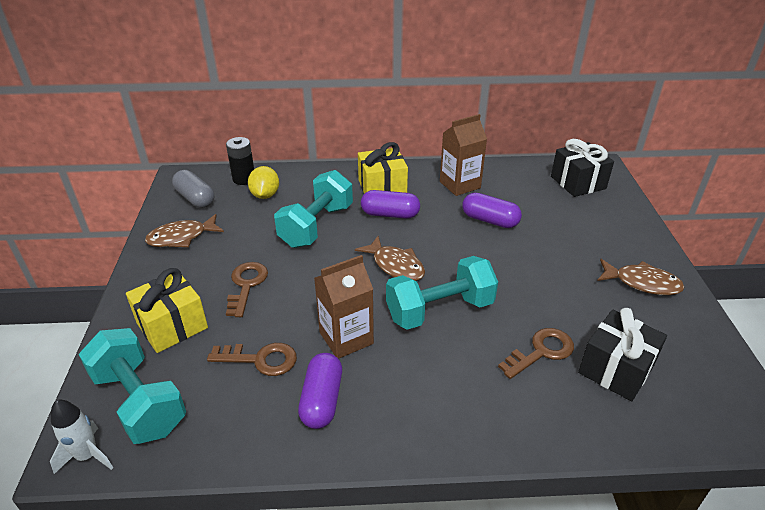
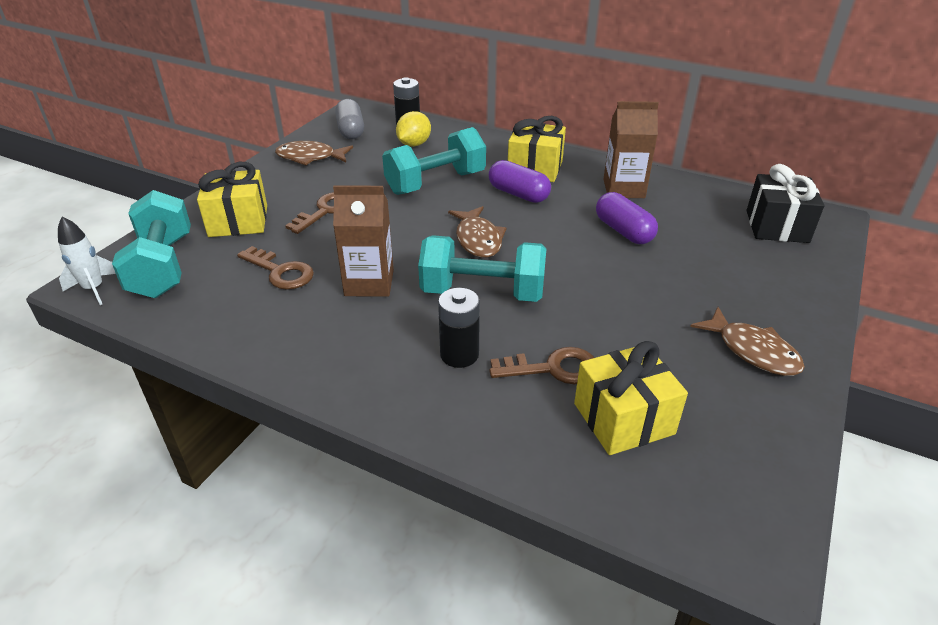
camera: 30 degrees right, 0 degrees up
purple capsule [298,353,342,429] -> none
black gift [578,308,667,401] -> yellow gift [574,341,688,455]
none -> black battery [438,288,480,368]

